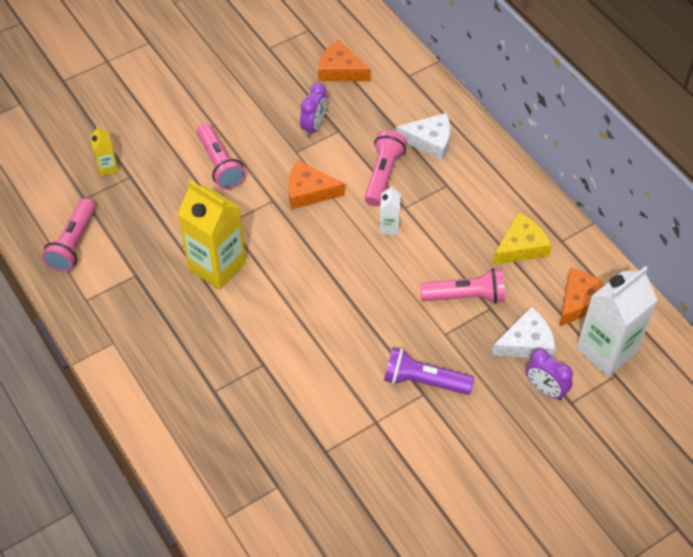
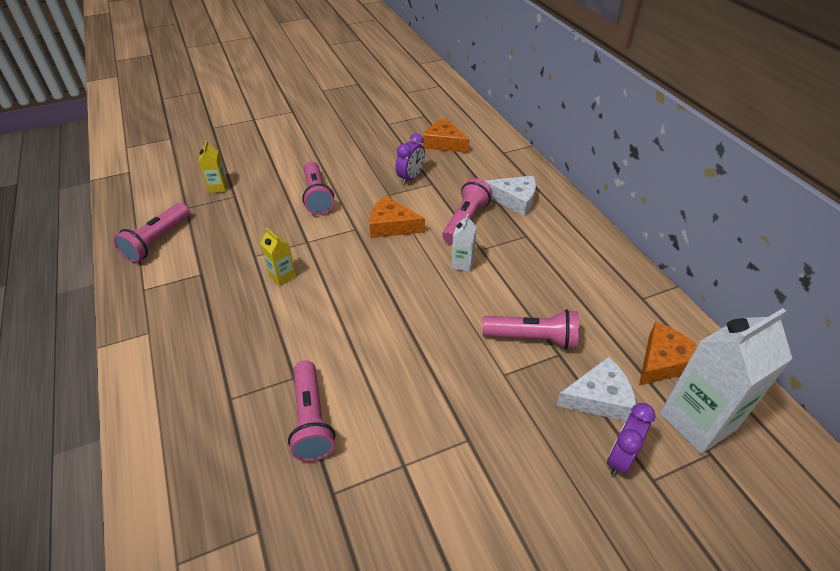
camera: 10 degrees right, 10 degrees down
yellow carton [178,180,246,290] -> yellow carton [260,228,296,286], size x0.47
purple flashlight [384,348,474,395] -> none
yellow cheese [493,212,552,264] -> none
purple clock [526,349,573,400] -> purple clock turned 75 degrees clockwise [607,403,656,476]
none -> pink flashlight [288,360,335,462]

